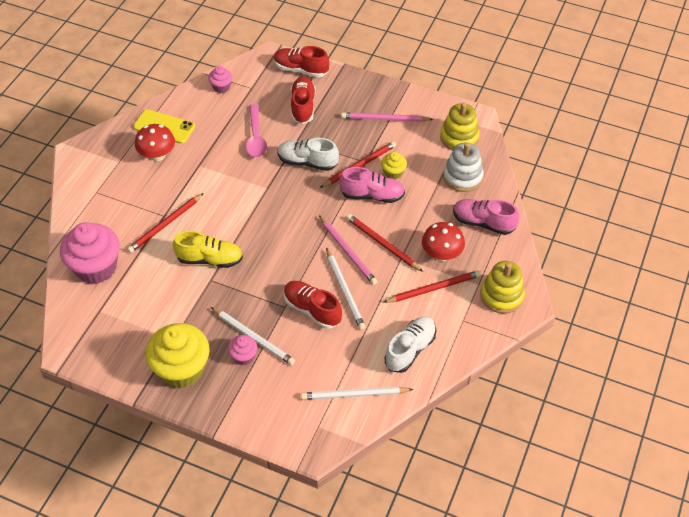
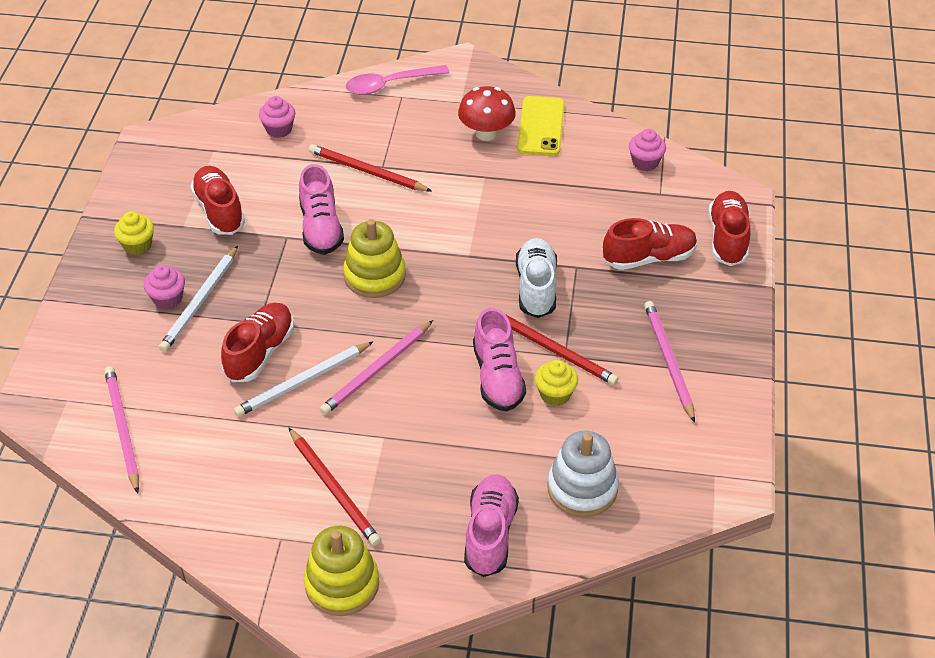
camera: 75 degrees right, 5 degrees down
pink cupcake [60,222,120,284] -> pink cupcake [259,96,295,138], size x0.47
yellow cupcake [145,323,210,388] -> yellow cupcake [114,211,154,255], size x0.47
yellow shoe [173,231,243,268] -> pink shoe [299,164,344,255]
pink spoon [246,104,267,158] -> pink spoon moved to [346,65,449,95]
white pencil [301,387,413,400] -> pink pencil [104,366,139,494]
red pencil [346,214,423,272] -> none
white shoe [385,317,436,373] -> none
red mushroom [422,222,465,261] -> none
yellow stacking toy [440,103,480,150] -> yellow stacking toy moved to [343,219,406,298]
none -> red shoe [190,166,245,235]

